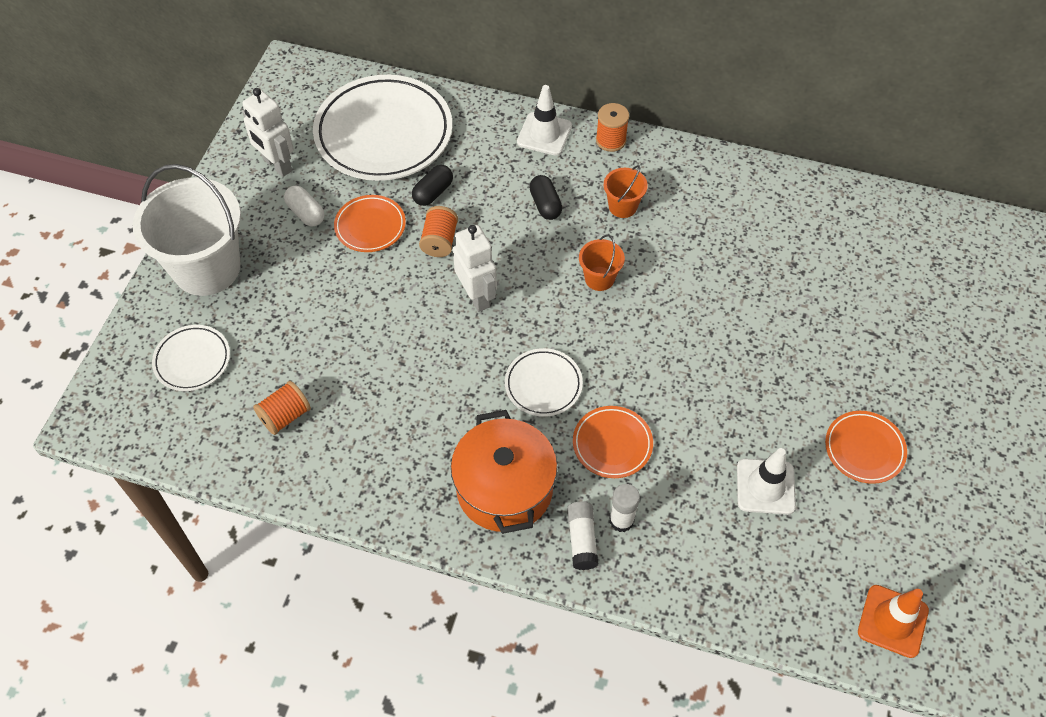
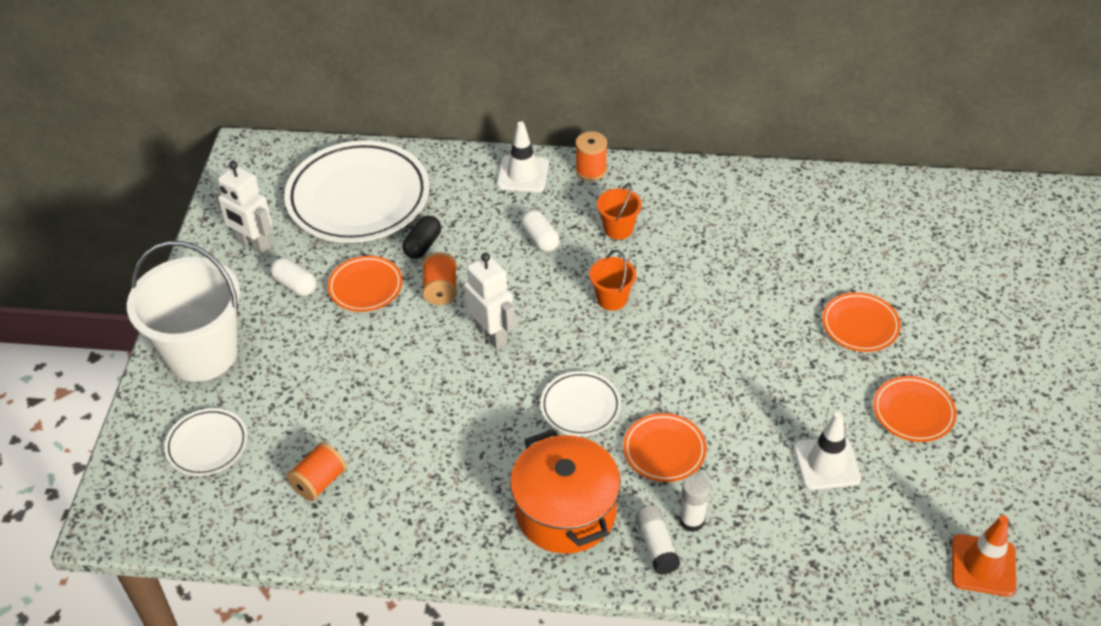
camera: 10 degrees left, 10 degrees down
black capsule [529,175,562,220] -> white capsule [521,210,560,252]
none -> orange plate [822,292,901,352]

